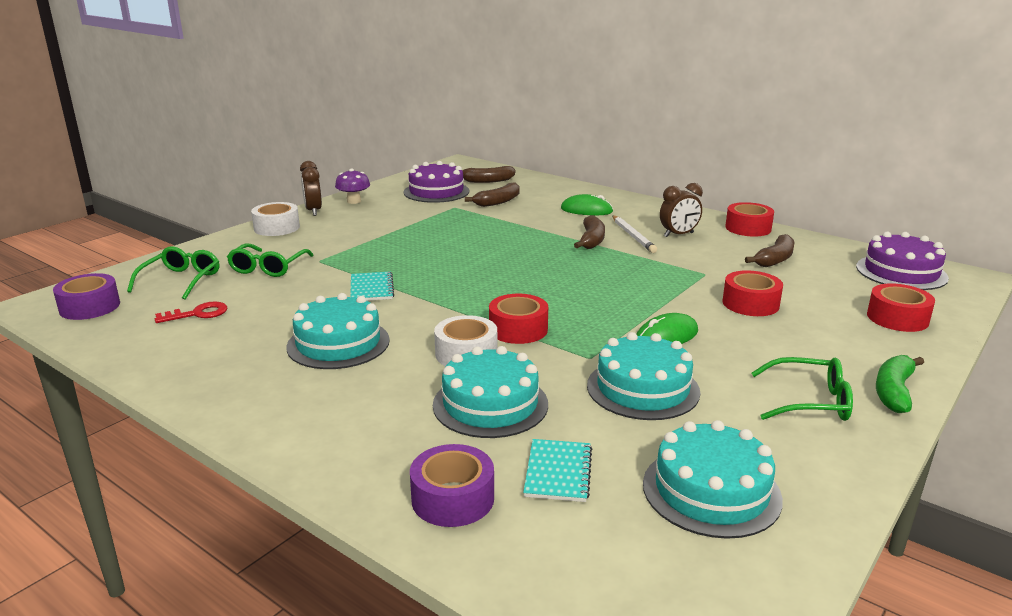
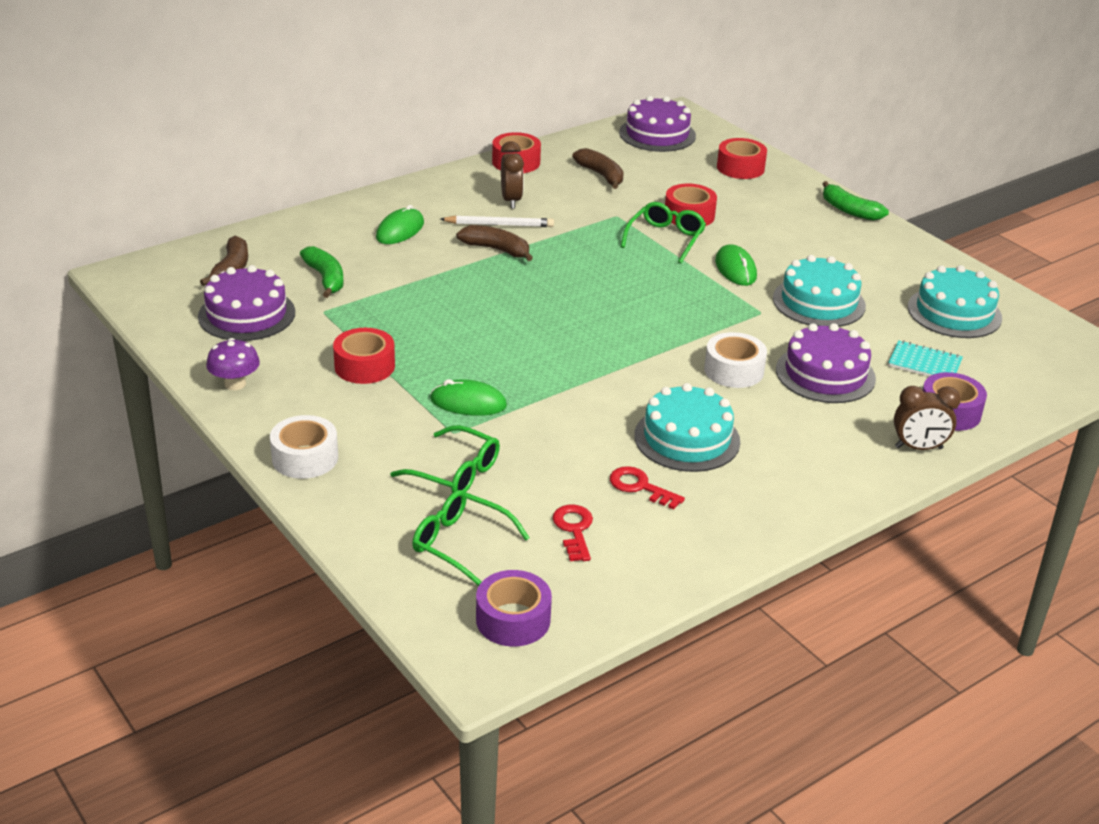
camera: 75 degrees left, 10 degrees up
brown clock [300,161,322,216] -> brown clock moved to [894,386,961,450]
turquoise notebook [350,271,394,301] -> none
turquoise cake [433,346,548,438] -> purple cake [776,323,876,403]
brown banana [465,182,520,207] -> green banana [300,246,344,298]
red tape [489,294,548,344] -> red tape moved to [333,328,395,384]
green glasses [751,357,853,421] -> green glasses moved to [621,202,706,263]
none -> green mouse [430,379,507,416]
none -> red key [610,466,685,510]

